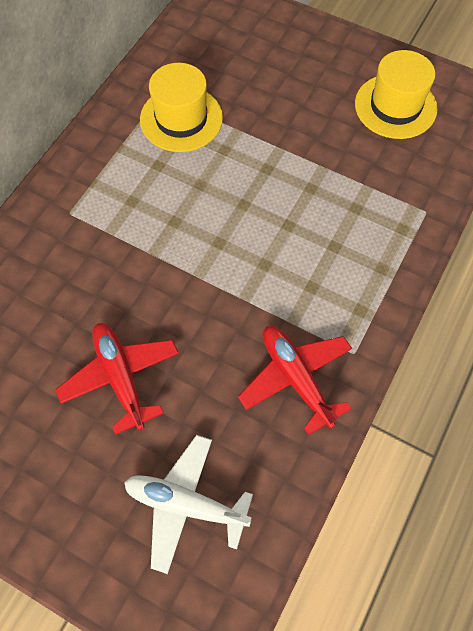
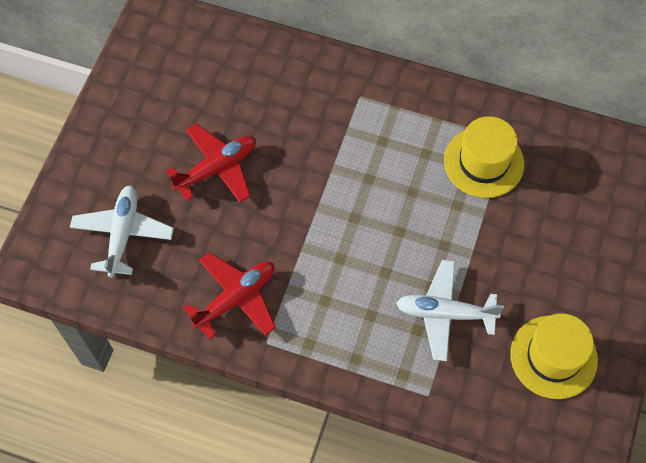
camera: 80 degrees right, 0 degrees up
none -> white plane [396,260,504,361]

